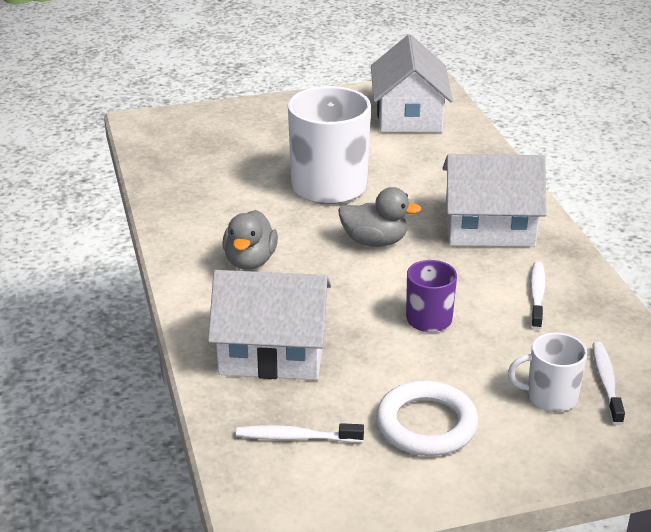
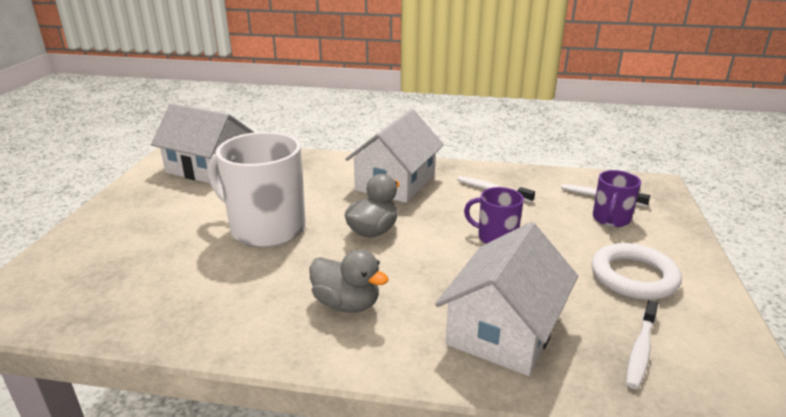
camera: 65 degrees left, 5 degrees down
white mug [508,333,587,412] -> purple mug [593,170,641,227]

